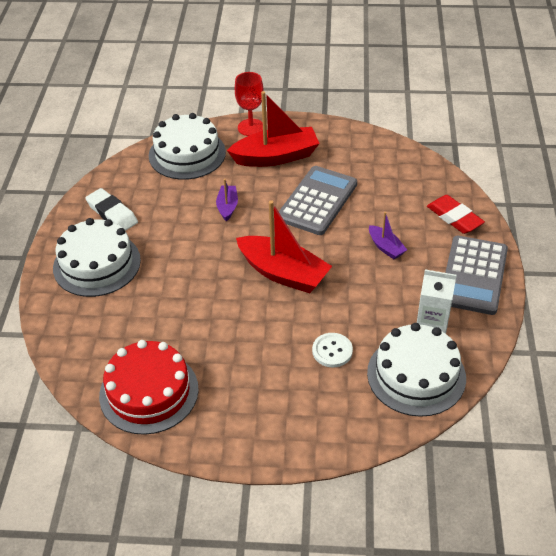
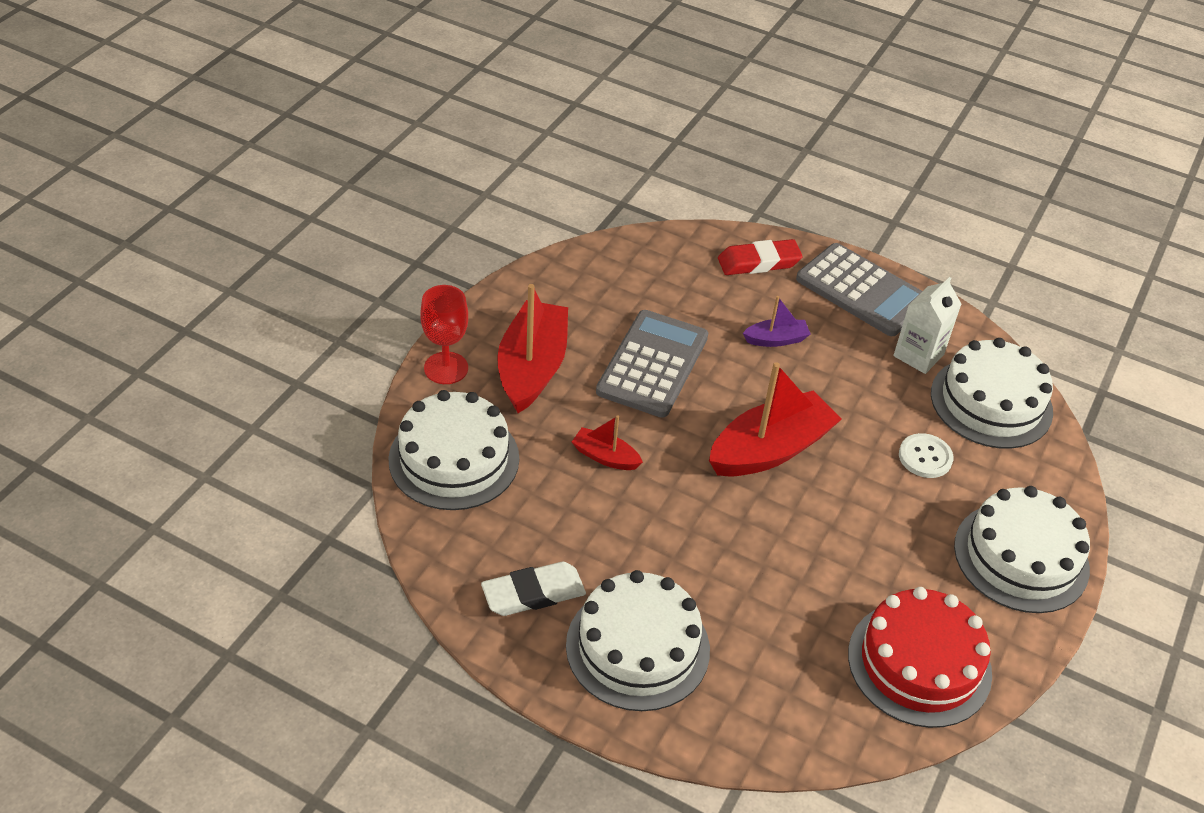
camera: 70 degrees left, 0 degrees up
purple boat [216,179,238,221] -> red boat [572,415,643,470]
grey calculator [279,166,357,235] -> grey calculator turned 60 degrees clockwise [596,310,708,418]
none -> white cake [954,486,1090,613]

